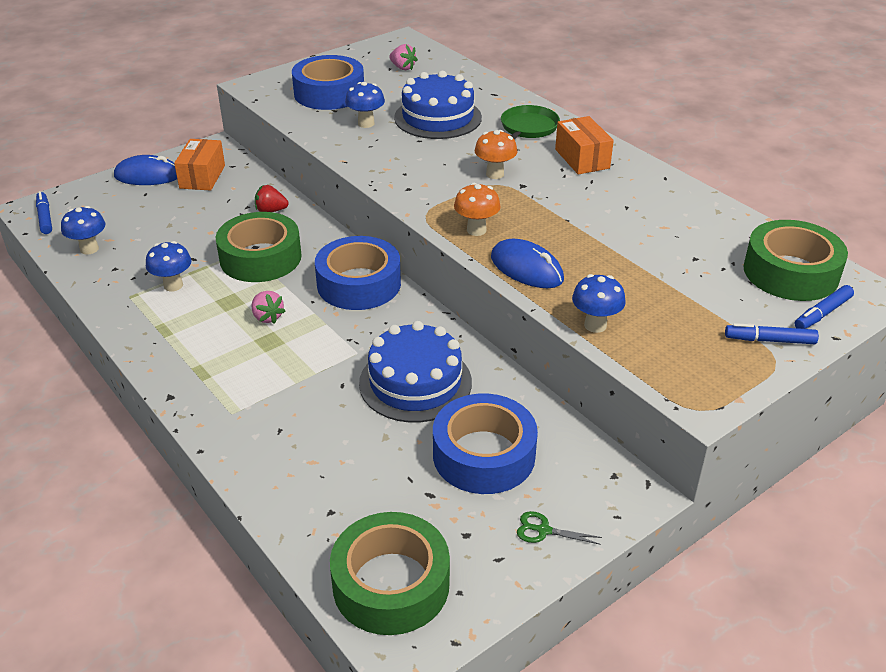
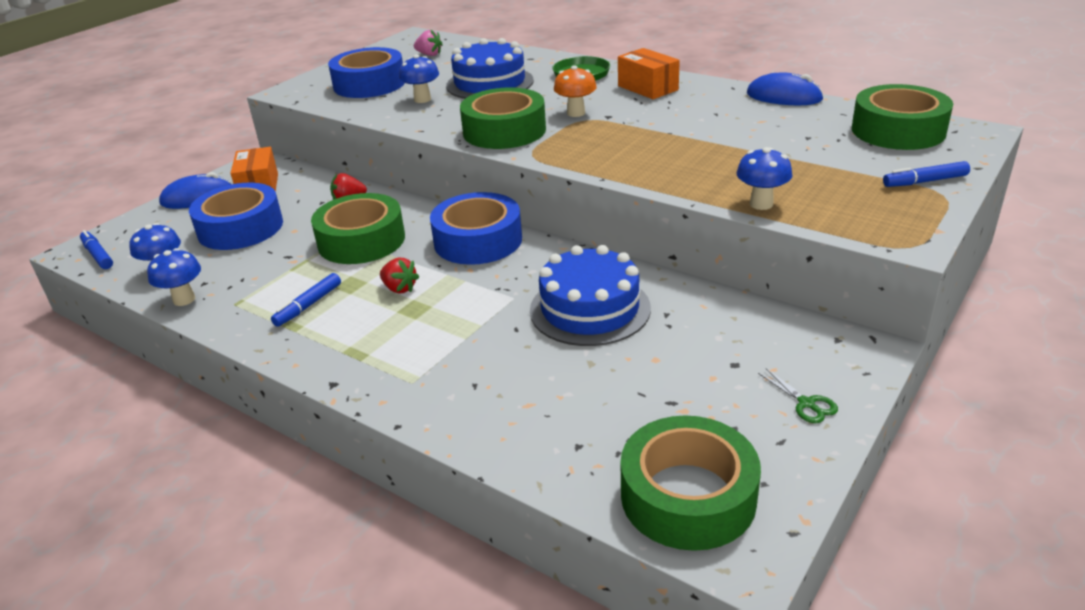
camera: 15 degrees left, 5 degrees down
blue mushroom [146,241,191,291] -> blue mushroom moved to [147,248,201,306]
pink strawberry [251,291,285,324] -> red strawberry [380,258,419,293]
blue tape [433,393,538,494] -> blue tape moved to [189,183,283,250]
orange mushroom [454,183,501,236] -> none
blue mouse [491,239,564,288] -> blue mouse moved to [747,72,824,105]
green scissors [517,511,602,545] -> green scissors turned 120 degrees counterclockwise [758,369,838,423]
blue marker [795,285,854,329] -> blue marker moved to [271,273,341,327]
none -> green tape [460,87,546,149]

